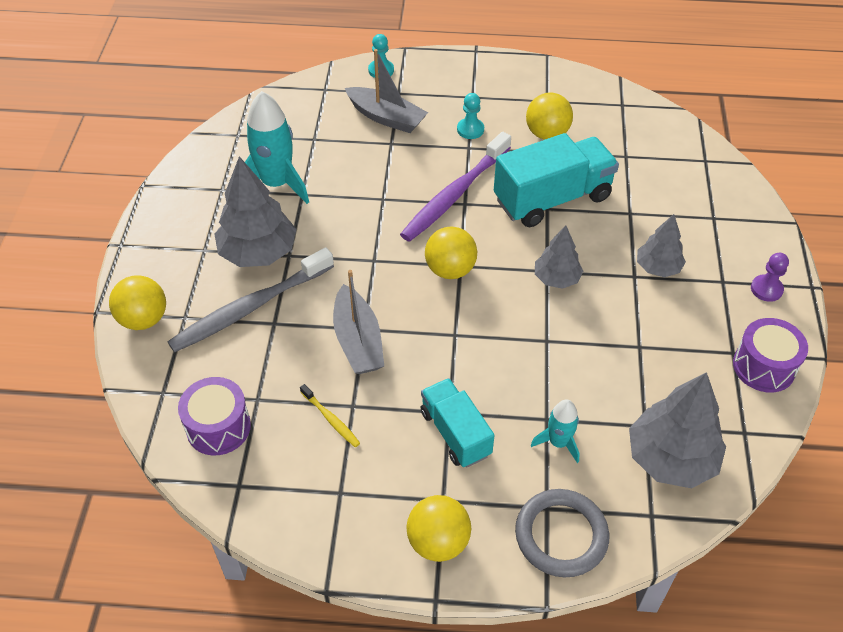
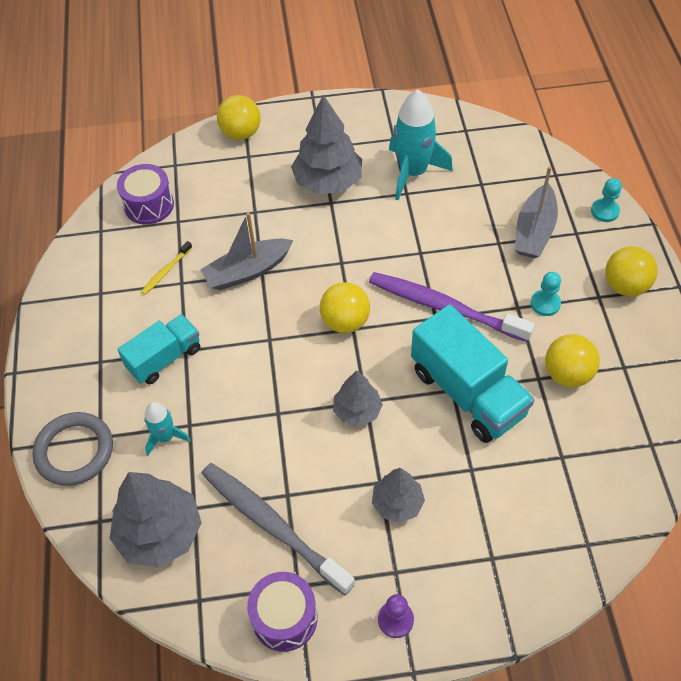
camera: 80 degrees right, 5 degrees up
grey toothbrush [167,247,334,353] -> grey toothbrush moved to [201,463,355,596]
yellow ball [406,495,471,562] -> yellow ball moved to [605,246,658,296]

